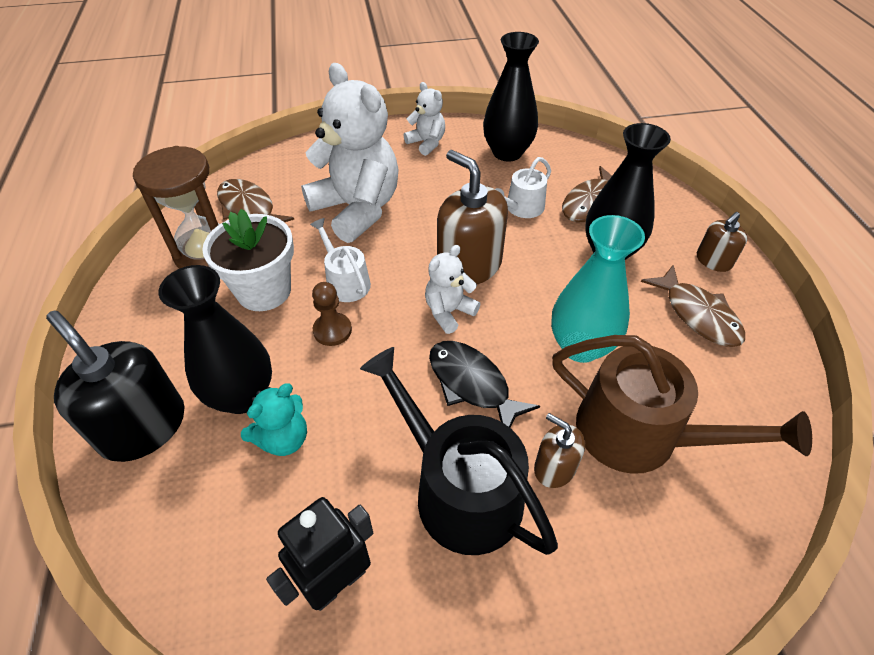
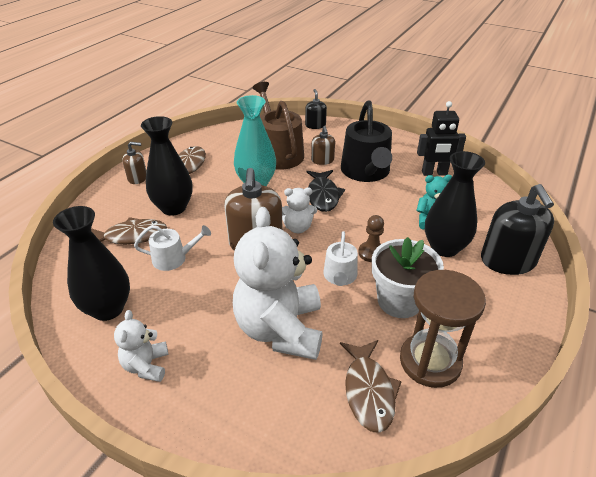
camera: 140 degrees left, 10 degrees down
none -> black soap dispenser [305,89,327,129]

